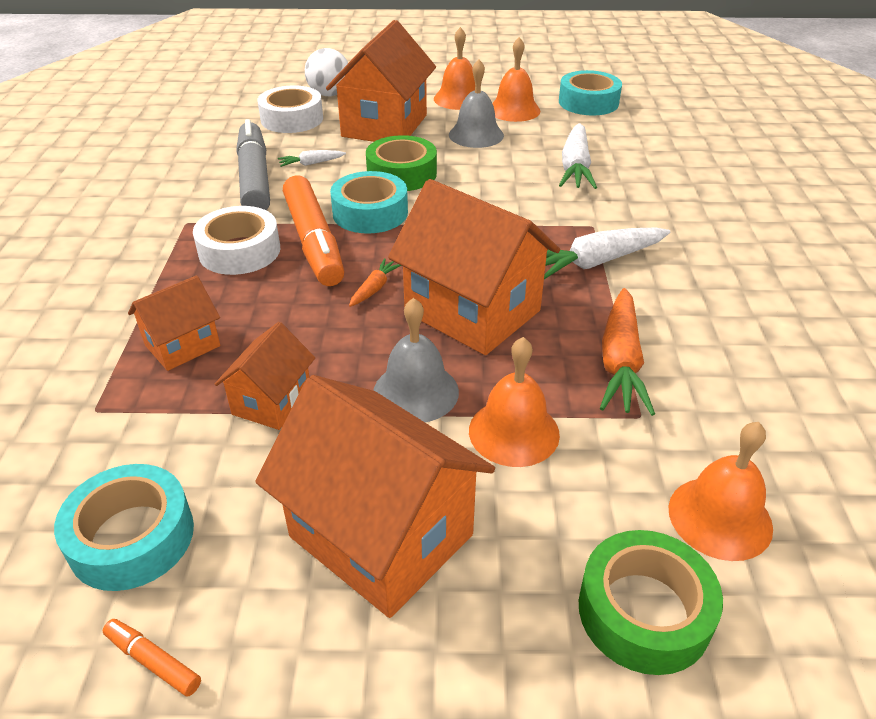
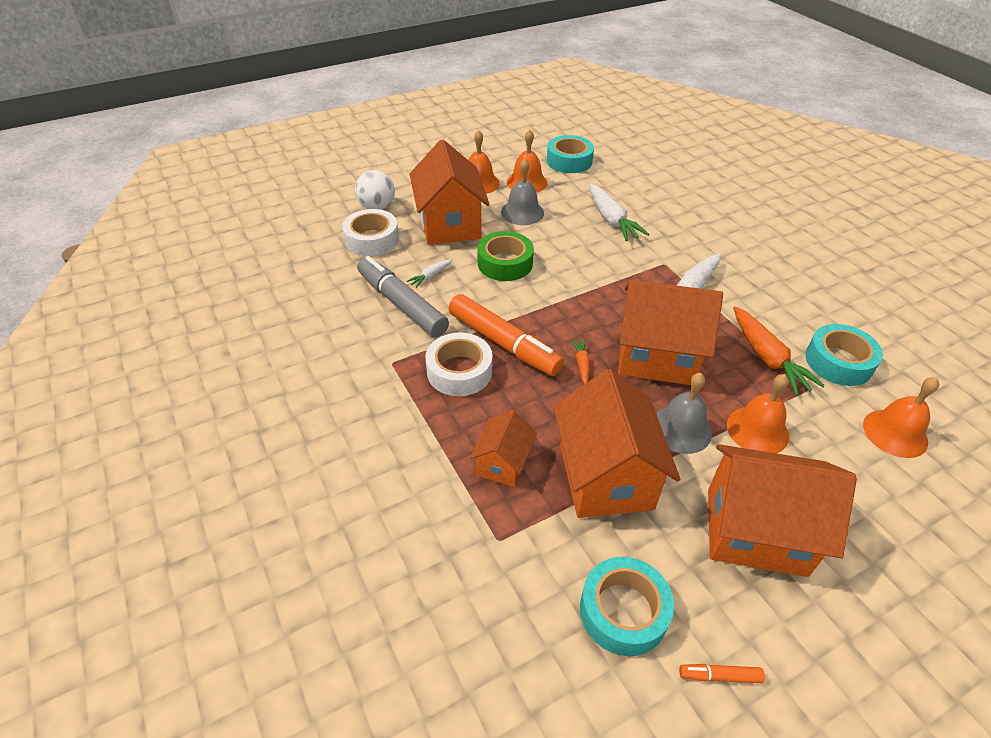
camera: 30 degrees left, 5 degrees up
orange house [214,322,315,430] -> orange house [554,369,680,518], size x1.88
turquoise tape [330,171,408,234] -> turquoise tape moved to [805,324,883,386]
green tape [579,530,723,675] -> none

